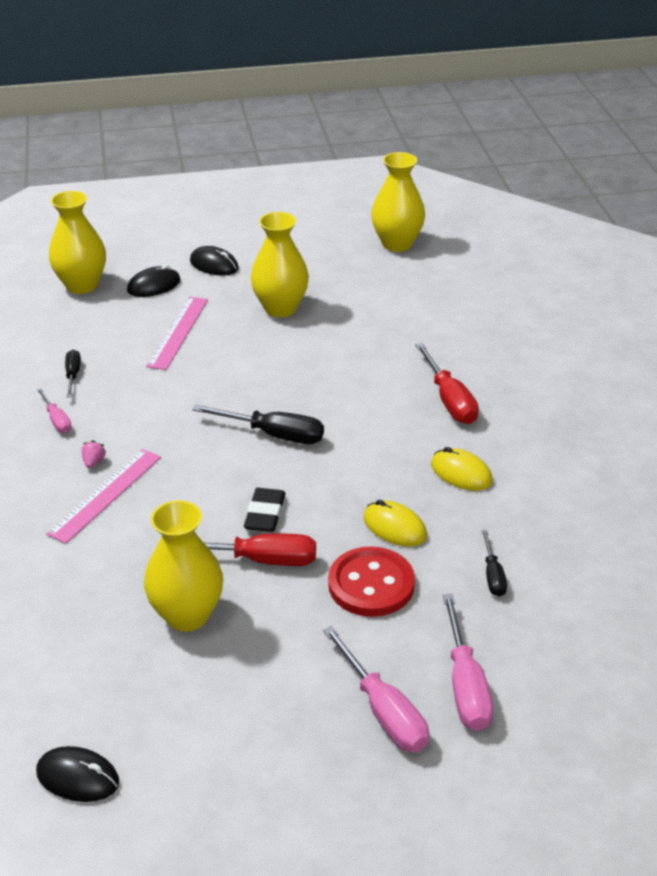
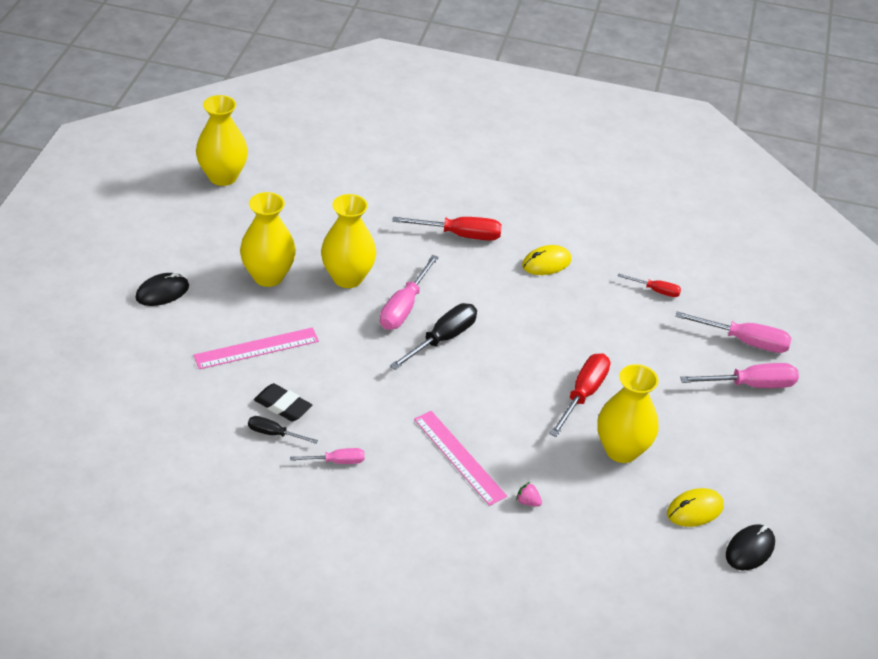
camera: 70 degrees left, 5 degrees up
yellow vase [49,191,106,294] -> yellow vase moved to [321,194,376,288]
pink strawberry [82,440,106,468] -> pink strawberry moved to [516,482,542,506]
black mouse [127,265,181,297] -> none
pink ruler [146,297,208,370] -> pink ruler turned 60 degrees counterclockwise [193,327,319,369]
black eraser [244,488,285,532] -> black eraser moved to [254,383,312,422]
red button [328,546,415,617] -> none
yellow mouse [364,499,427,547] -> yellow mouse moved to [667,488,724,527]
black screwdriver [482,530,507,597] -> red screwdriver [618,273,681,297]
none -> pink screwdriver [380,255,439,330]

